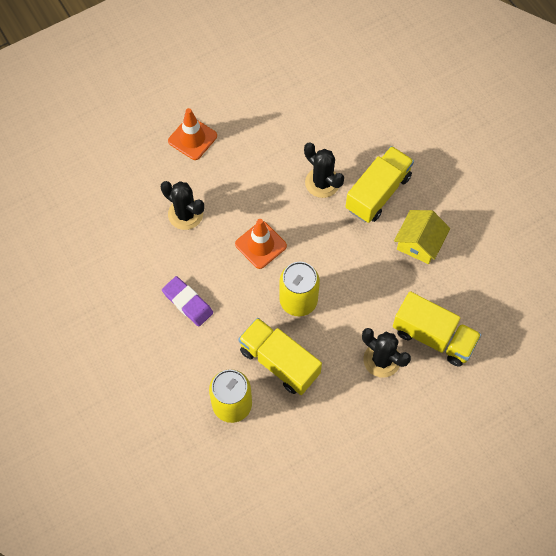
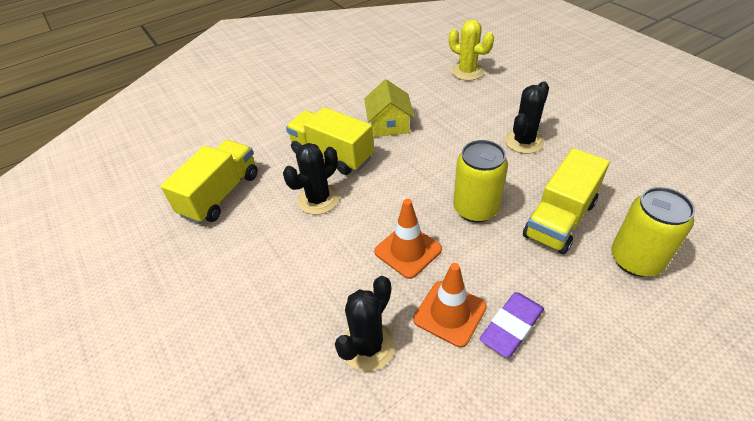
camera: 90 degrees left, 20 degrees down
orange traffic cone [168,108,217,160] -> orange traffic cone moved to [413,263,487,348]
yellow truck [393,291,481,367] -> yellow truck moved to [161,140,258,224]
yellow house [394,210,450,264] -> yellow house turned 60 degrees clockwise [364,79,414,137]
none -> yellow cactus [449,19,494,81]

